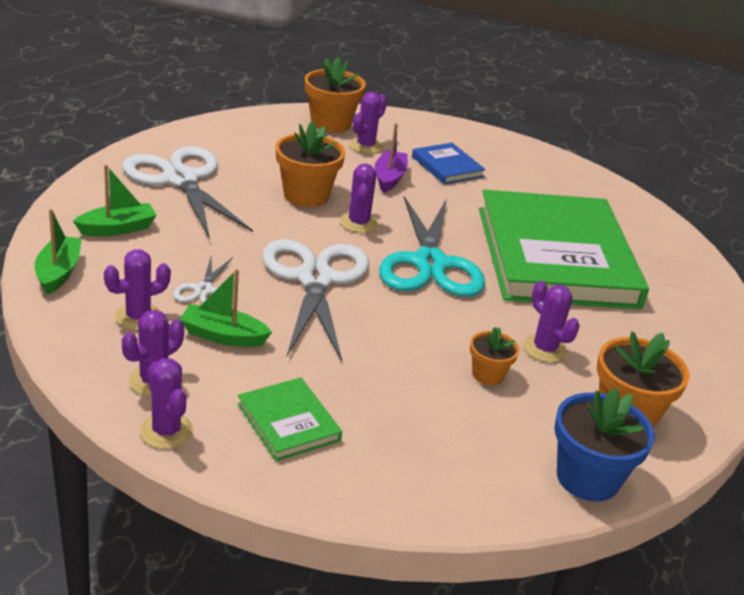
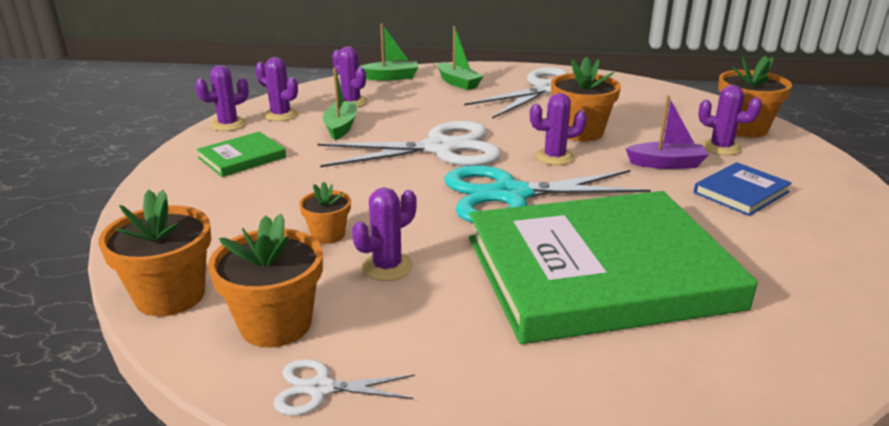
camera: 85 degrees right, 5 degrees down
white scissors [173,257,233,304] -> white scissors moved to [273,359,415,416]
blue flower pot [554,388,655,502] -> orange flower pot [98,190,211,317]

